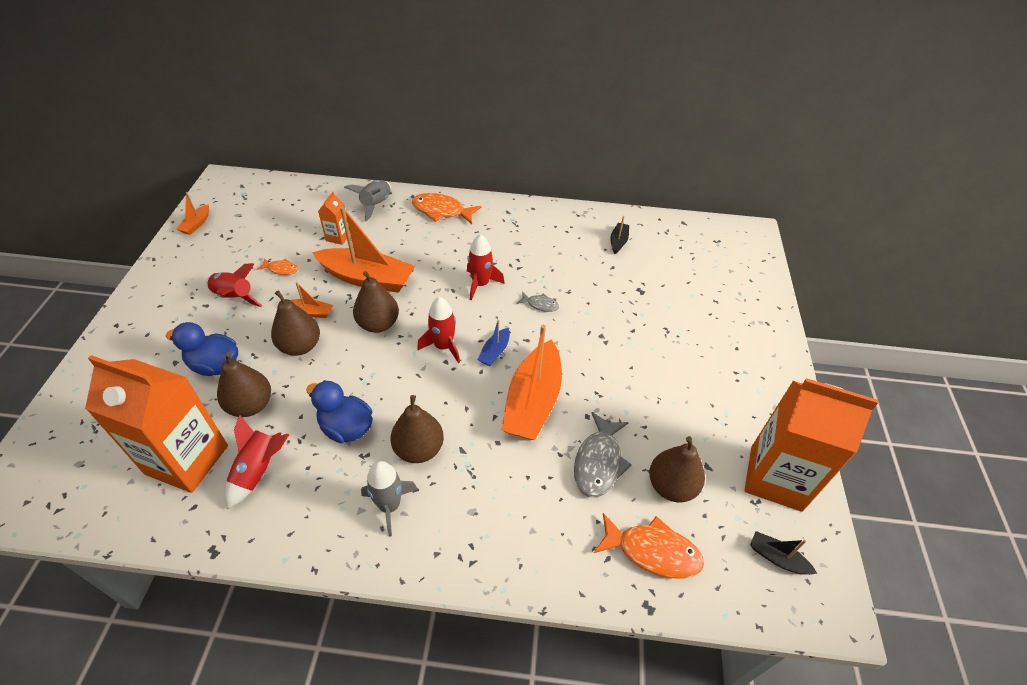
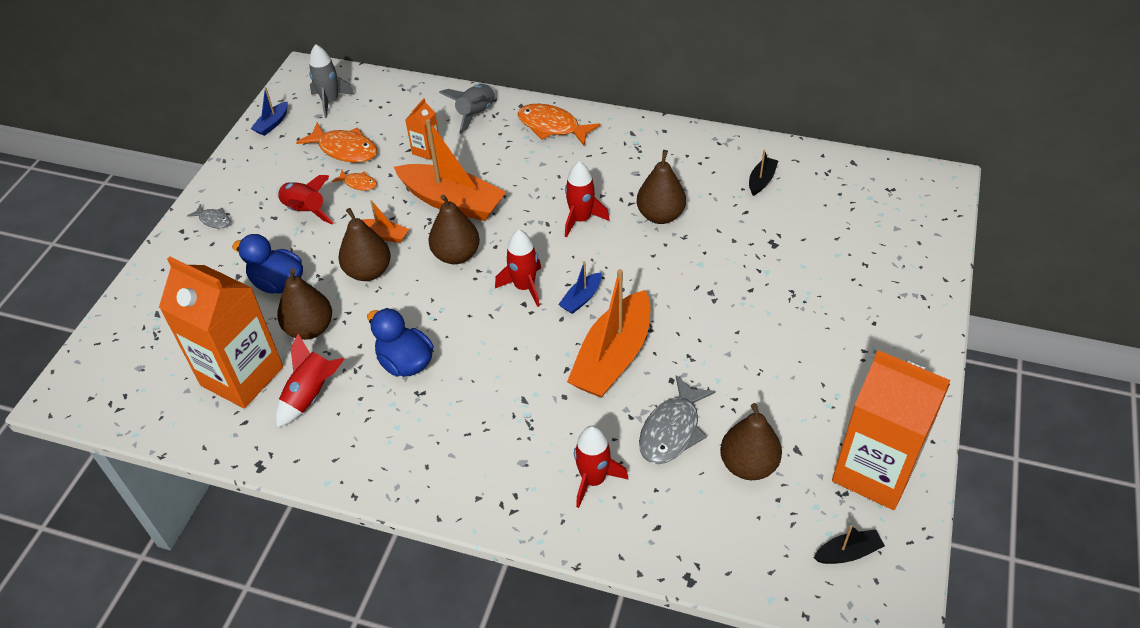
camera: 15 degrees right, 0 degrees up
orange boat [177,192,209,235] -> blue boat [250,87,288,136]
grey rocket [361,461,417,537] -> grey rocket moved to [309,44,355,118]
brown pear [390,395,444,463] -> brown pear moved to [637,150,686,224]
grey fish [517,292,559,312] -> grey fish moved to [187,204,230,228]
orange fish [594,513,704,579] -> orange fish moved to [296,123,377,163]
black boat [750,531,817,575] -> black boat turned 120 degrees clockwise [814,525,885,564]
none -> red rocket [574,426,628,508]

